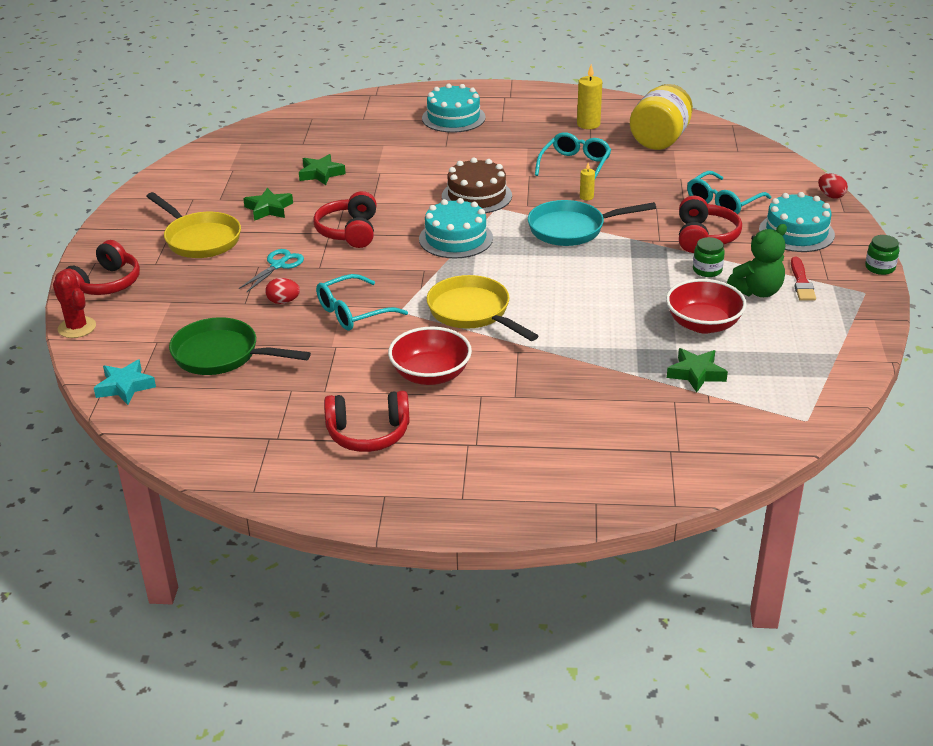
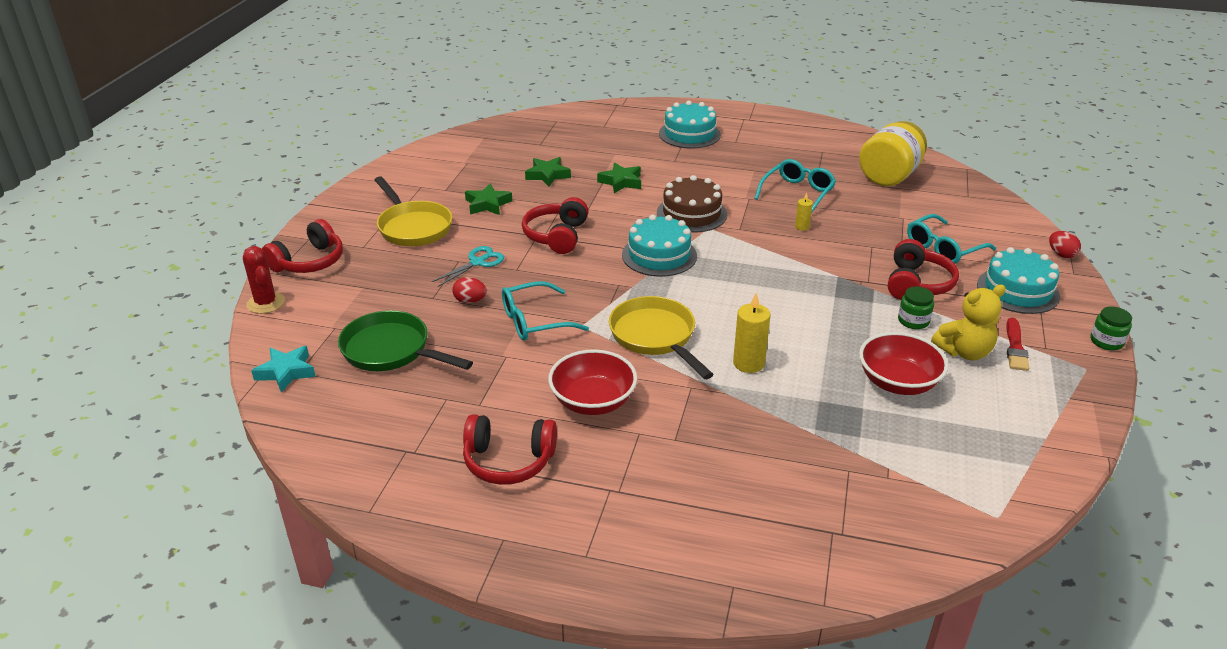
camera: 10 degrees right, 0 degrees up
turquoise pan [528,200,656,246] -> none
yellow candle [577,64,602,129] -> yellow candle moved to [733,293,771,373]
green star [667,348,728,393] -> green star moved to [597,163,641,193]
green teddy bear [727,224,787,297] -> yellow teddy bear [931,285,1006,360]

